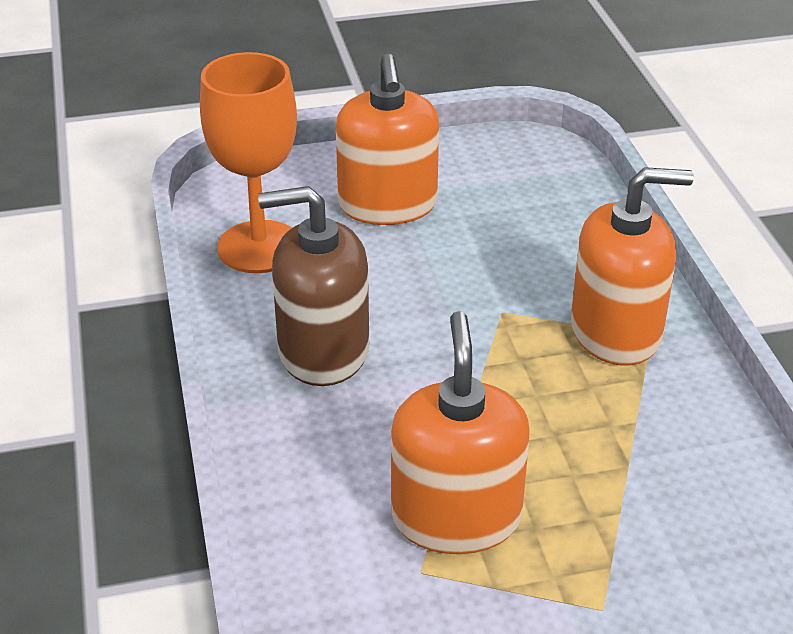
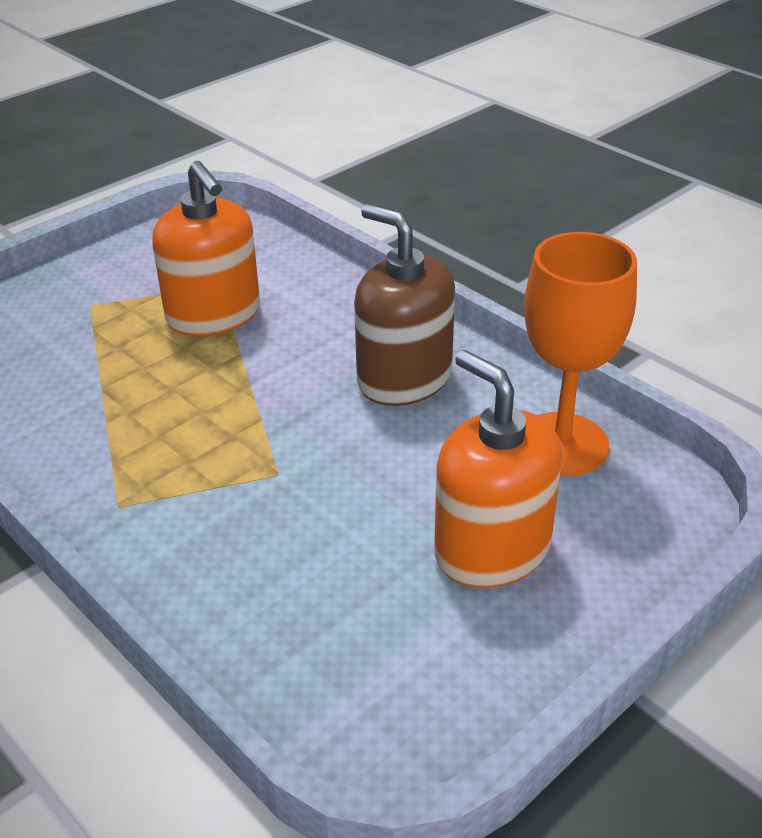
camera: 150 degrees right, 0 degrees up
brown soap dispenser [258,186,369,386] -> brown soap dispenser turned 105 degrees counterclockwise [354,204,455,406]
orange soap dispenser [571,167,694,365] -> none

